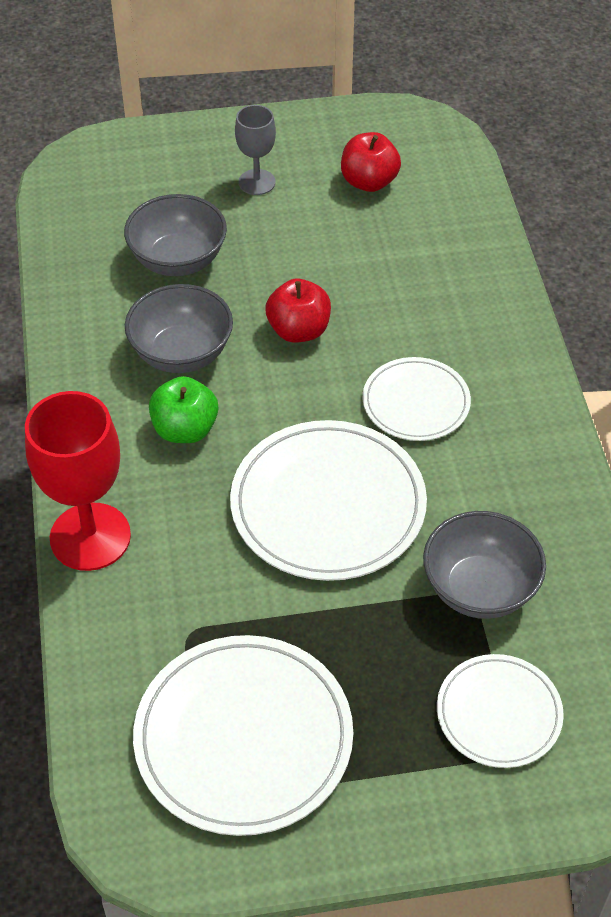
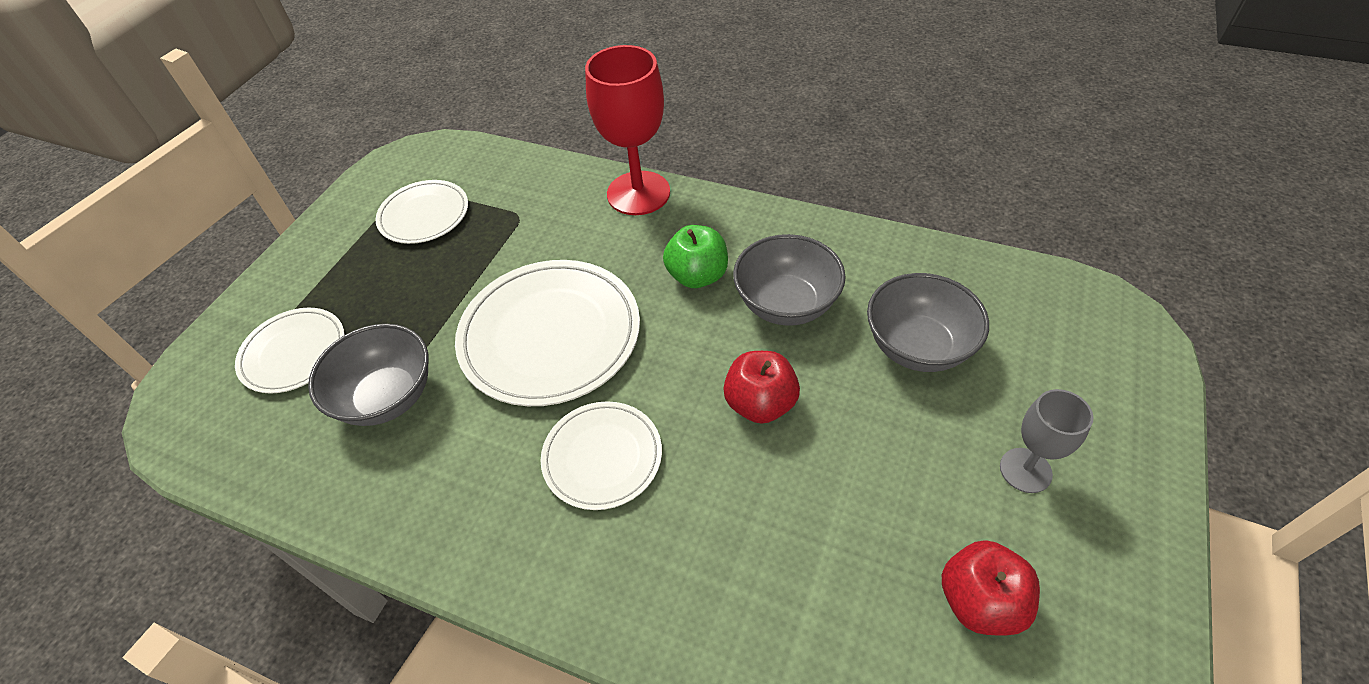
camera: 125 degrees right, 0 degrees up
white plate [133,635,353,836] -> white plate [375,180,468,244], size x0.58

